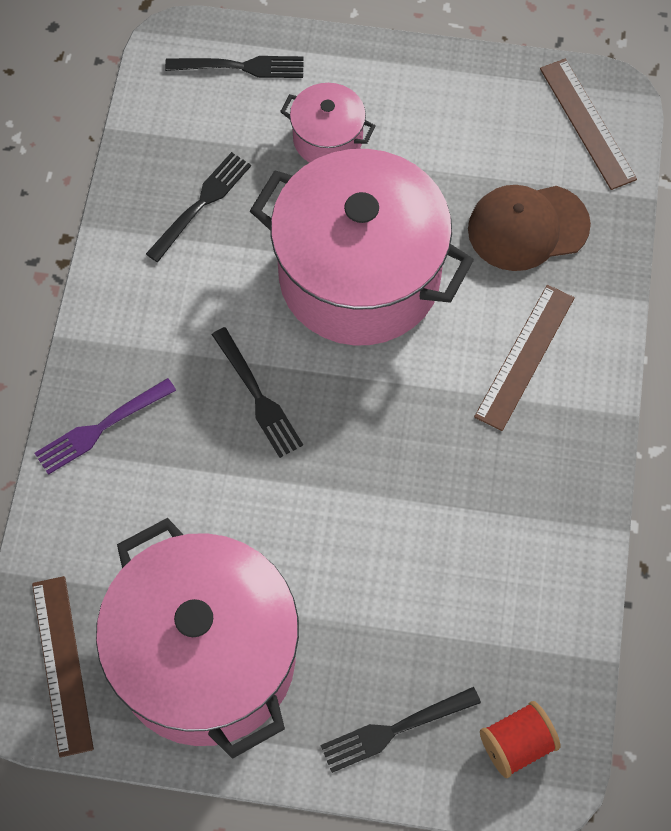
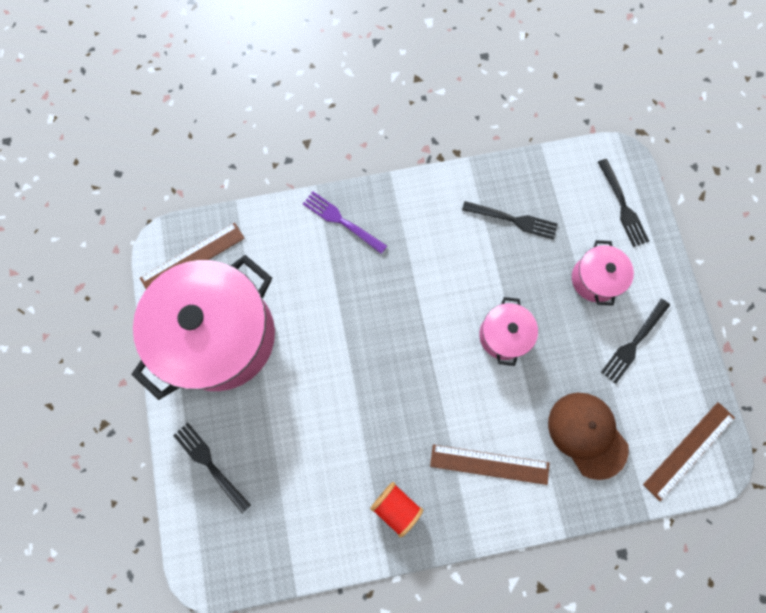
camera: 70 degrees right, 10 degrees up
black fork [212,327,303,458] -> black fork moved to [601,299,670,384]
pink pot [250,149,474,345] -> pink pot [479,297,538,366], size x0.45
red spool [480,701,560,778] -> red spool moved to [370,482,423,538]

